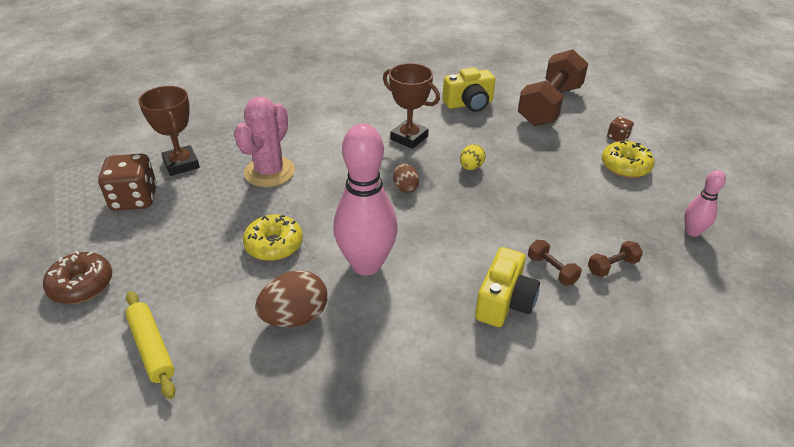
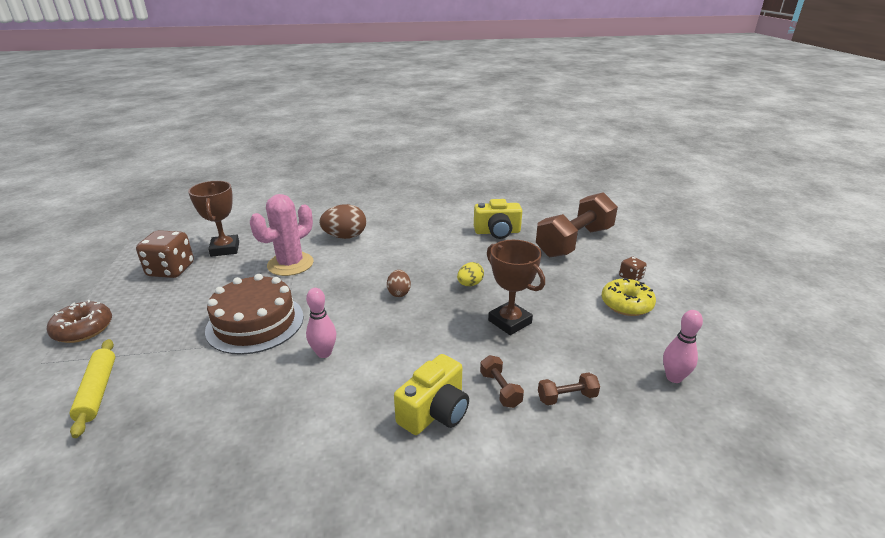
camera: 15 degrees right, 10 degrees down
yellow donut [243,215,303,261] -> brown cake [205,274,304,355]
brown egg [255,270,327,327] -> brown egg moved to [319,204,366,239]
pink bowling pin [333,123,398,276] -> pink bowling pin [306,288,336,358], size x0.49
brown trophy [383,63,440,149] -> brown trophy moved to [487,240,545,335]

